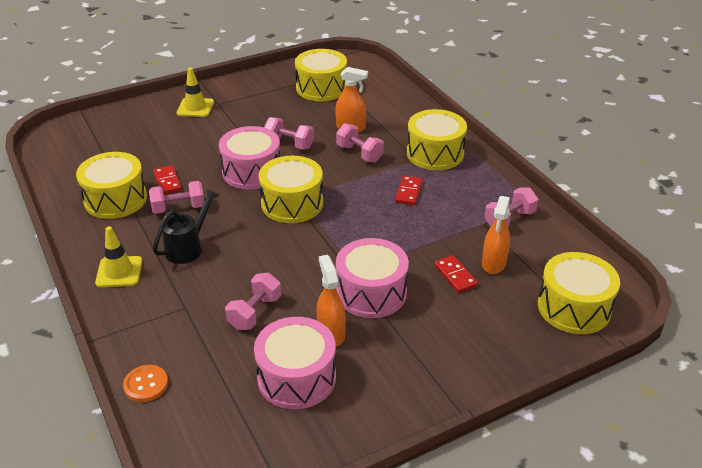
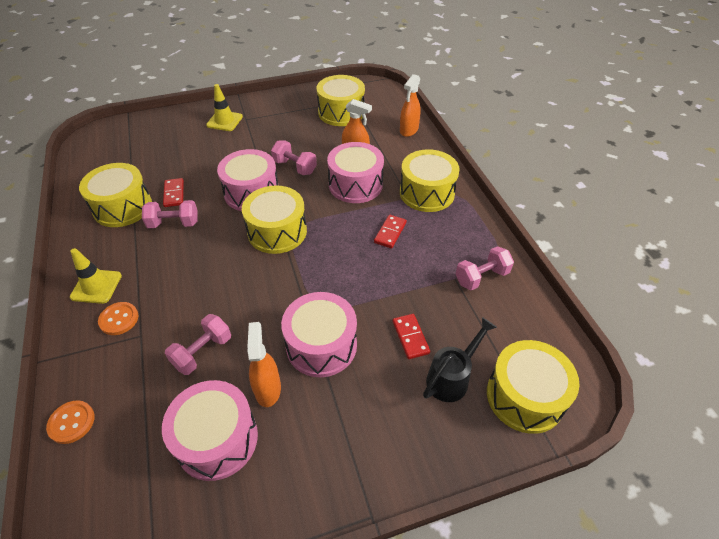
camera: 10 degrees right, 10 degrees up
black watering can [153,189,220,264] -> black watering can moved to [423,317,497,402]
pink dumbbell [336,123,384,162] -> pink drum [327,142,384,203]
orange spray bottle [482,196,510,274] -> orange spray bottle moved to [400,74,421,137]
none -> orange button [98,302,139,335]

